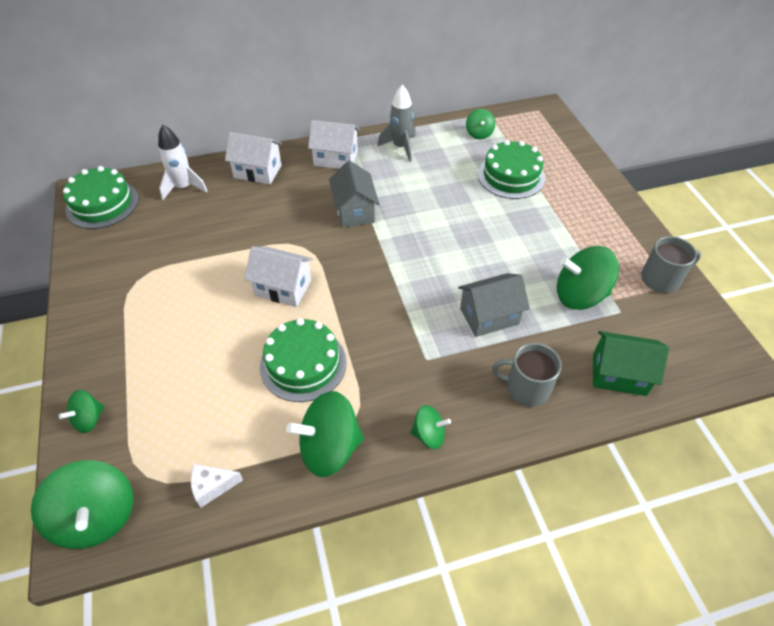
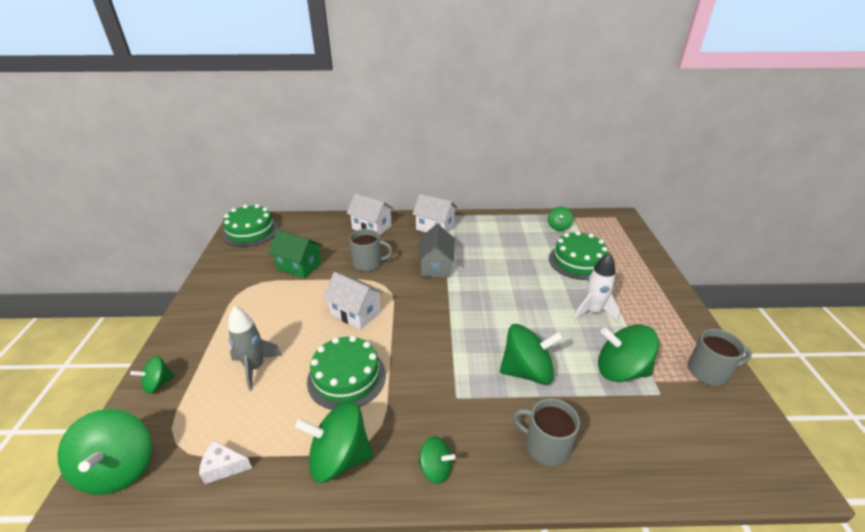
camera: 15 degrees right, 15 degrees down
white rocket [158,125,208,200] -> white rocket moved to [574,253,620,321]
grey rocket [378,85,415,162] -> grey rocket moved to [228,306,283,391]
grey house [458,273,530,337] -> green spinning top [500,324,564,385]
green house [593,331,669,396] -> green house moved to [268,230,323,279]
none -> grey mug [349,229,393,271]

